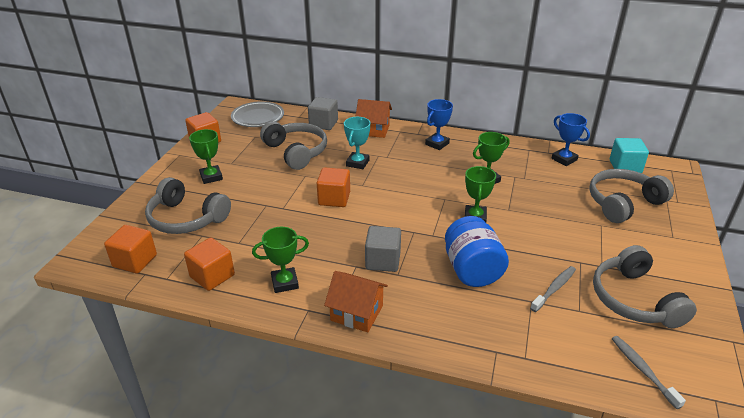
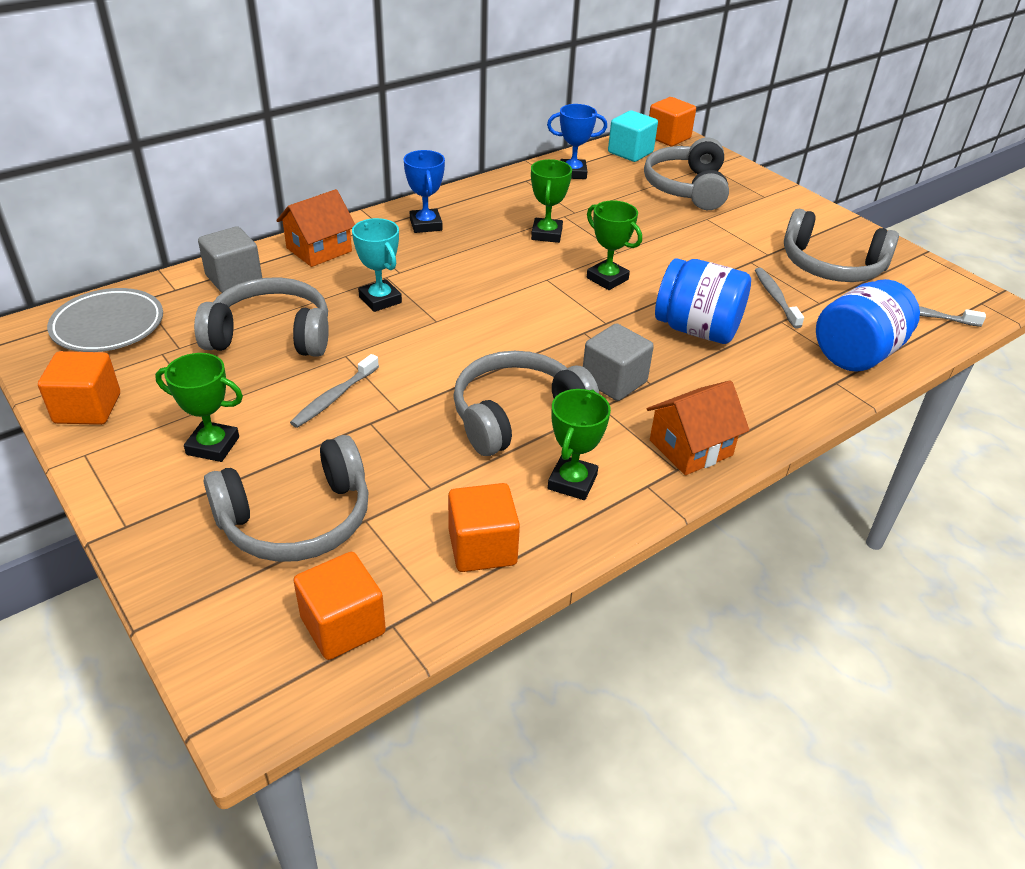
camera: 55 degrees left, 5 degrees up
orange cube [317,167,350,207] -> orange cube moved to [649,97,696,146]
none -> grey toothbrush [290,354,379,428]
none -> grey headphones [453,351,599,456]
none -> blue jar [816,279,920,372]

